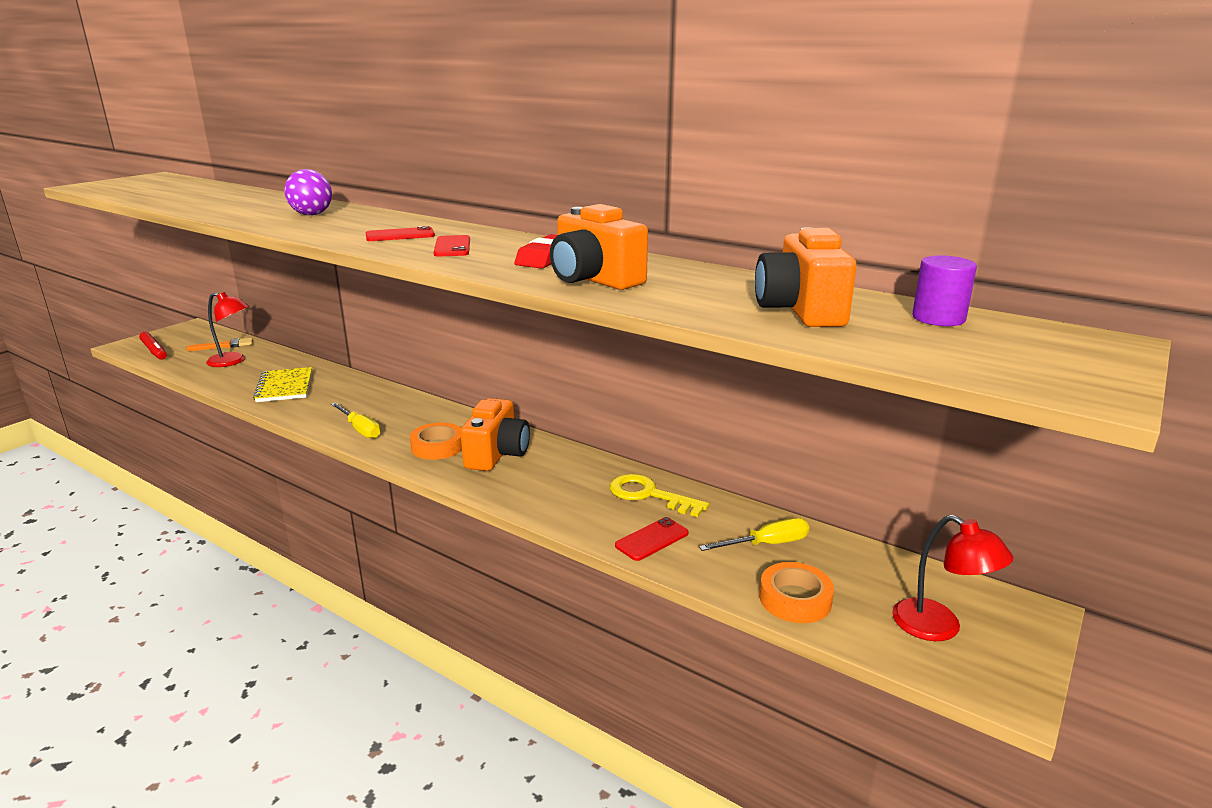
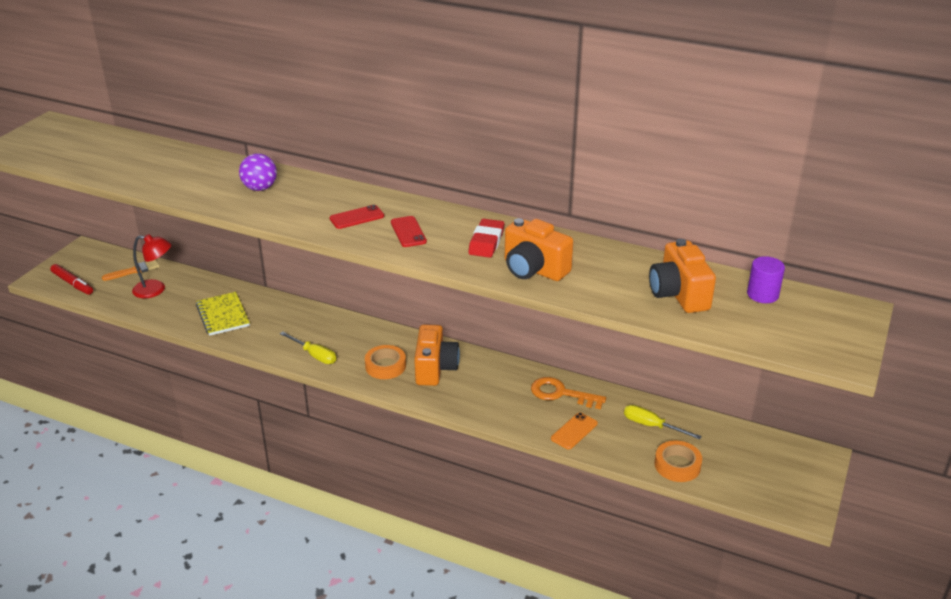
camera: 10 degrees left, 10 degrees up
yellow key [609,474,709,517] -> orange key [531,377,606,409]
red phone [615,517,689,561] -> orange phone [551,412,598,449]
yellow screwdriver [699,518,809,551] -> yellow screwdriver turned 120 degrees counterclockwise [624,405,702,440]
red lamp [892,515,1013,641] -> none

